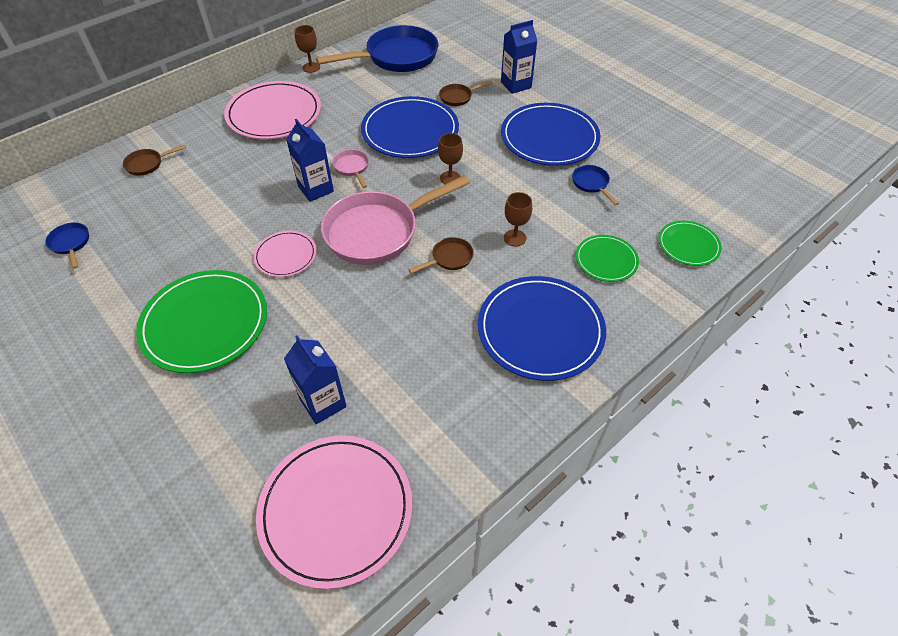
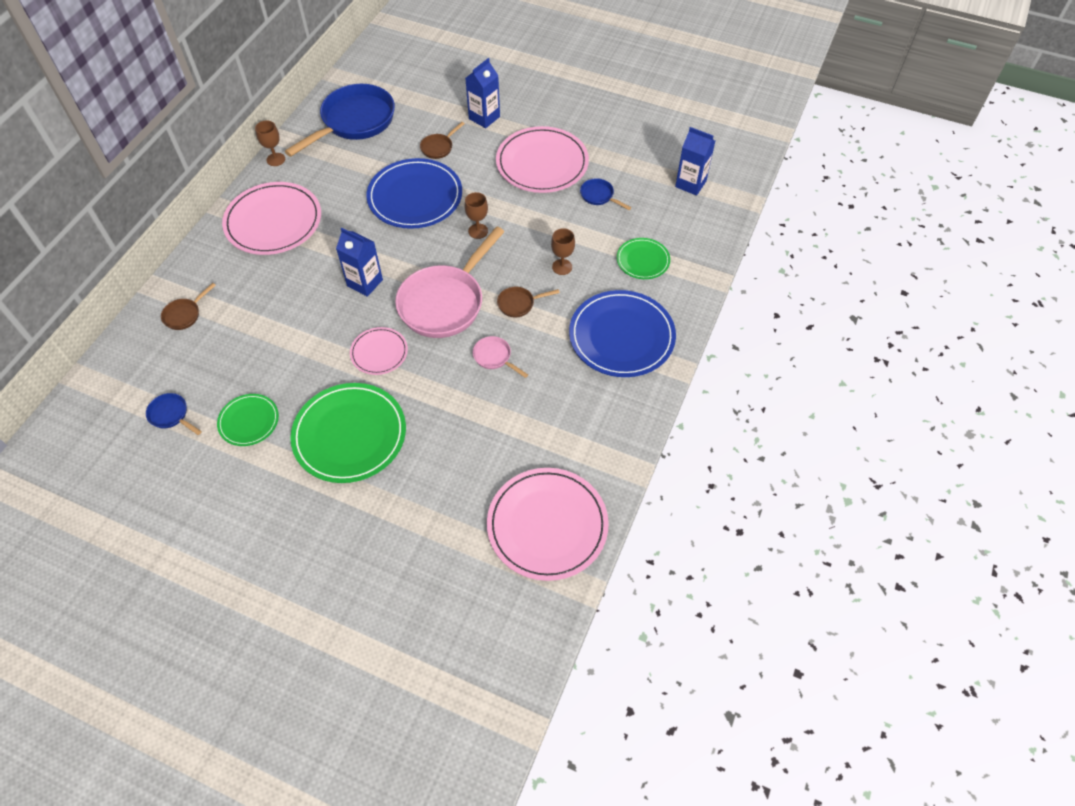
camera: 25 degrees left, 5 degrees up
blue carton [284,335,347,424] -> blue carton moved to [675,127,715,196]
pink pan [332,149,369,188] -> pink pan moved to [473,336,528,378]
brown pan [409,237,474,274] -> brown pan turned 135 degrees counterclockwise [497,287,560,318]
blue plate [501,103,601,166] -> pink plate [496,126,589,193]
green plate [658,221,722,266] -> green plate moved to [217,394,279,446]

